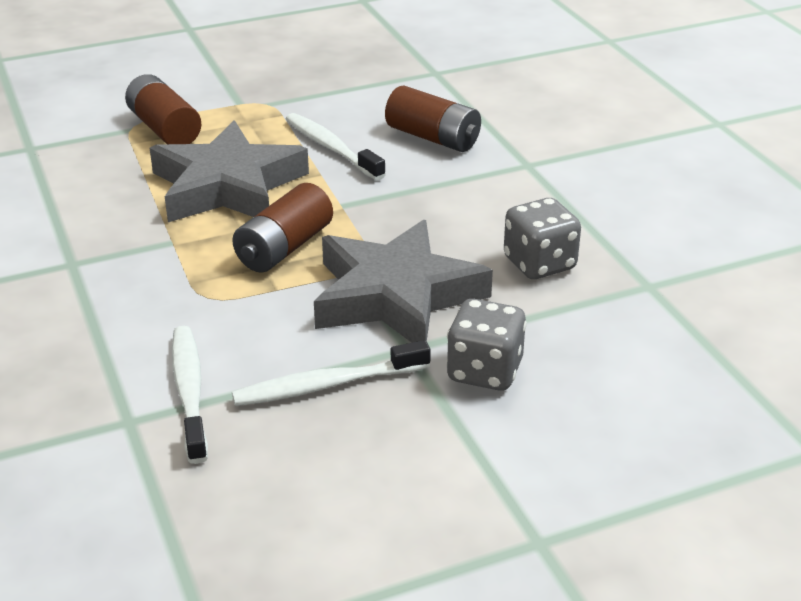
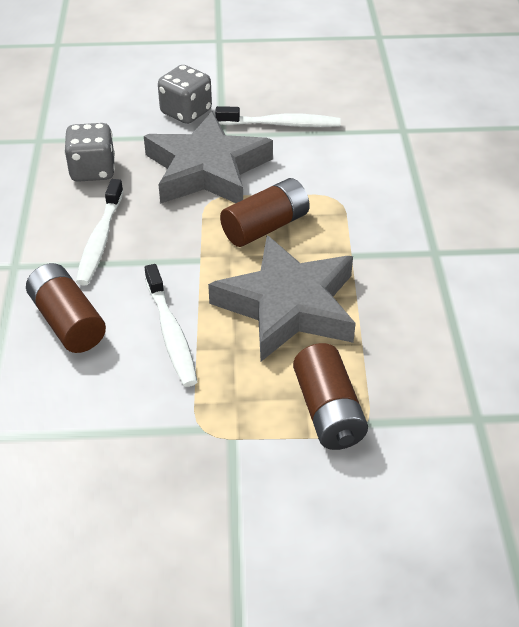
camera: 160 degrees left, 10 degrees up
white toothbrush [172,326,208,464] -> white toothbrush moved to [76,179,124,286]

